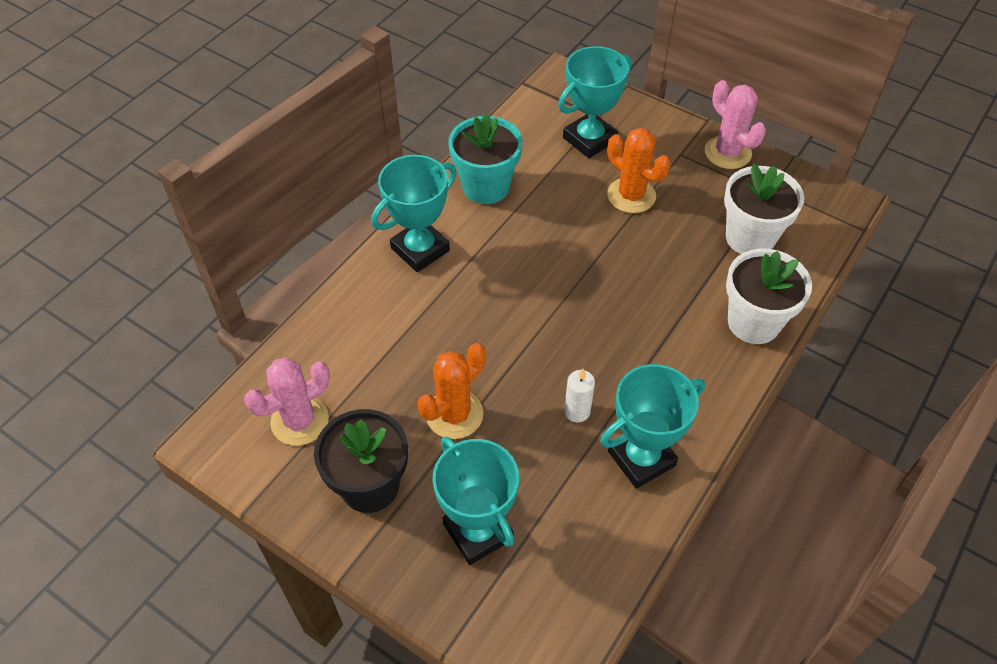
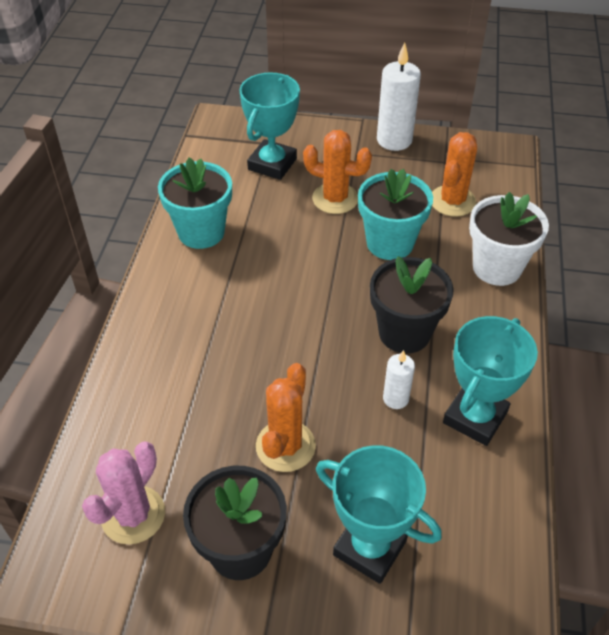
camera: 25 degrees left, 5 degrees down
turquoise trophy [371,155,457,272] -> none
pink cactus [705,80,766,169] -> white candle [377,43,421,151]
white flower pot [724,163,804,254] -> orange cactus [432,132,477,217]
none -> turquoise flower pot [358,169,433,260]
none -> black flower pot [370,256,454,354]

